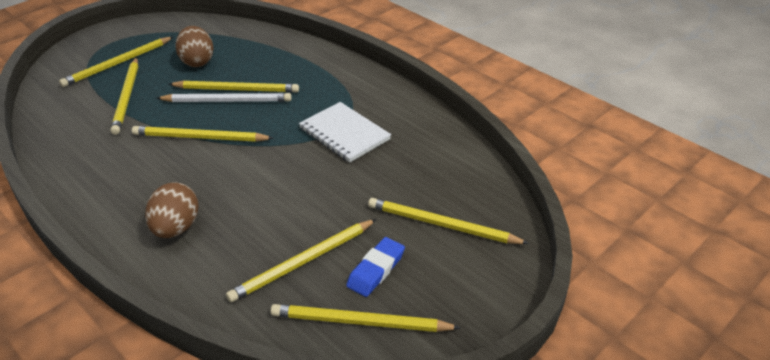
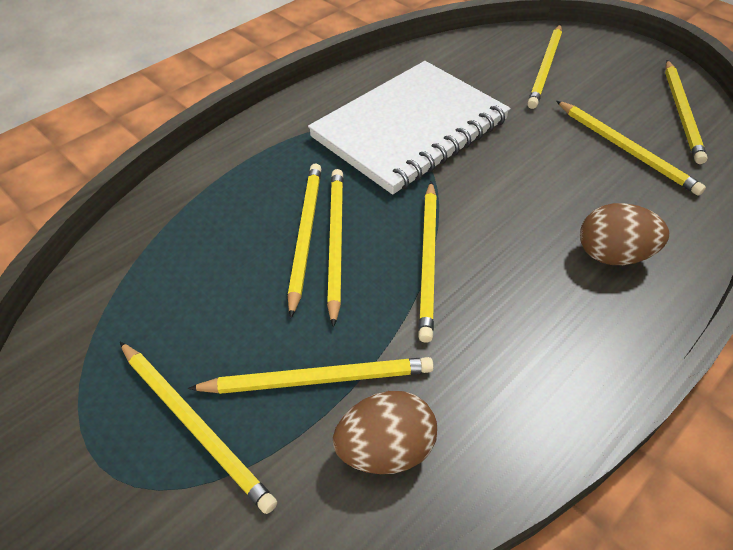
camera: 90 degrees left, 10 degrees up
white pencil [157,93,292,102] -> yellow pencil [327,169,343,327]
brown egg [175,26,214,67] -> brown egg moved to [333,391,437,474]
white notebook [299,102,391,163] -> white notebook [308,61,510,195], size x1.78
blue eraser [346,237,405,297] -> none

